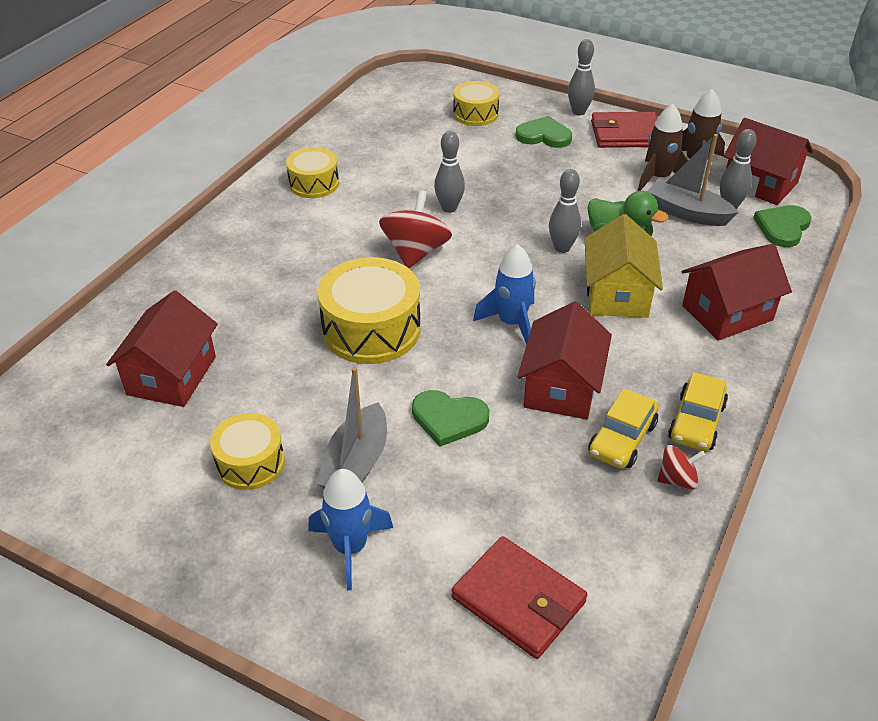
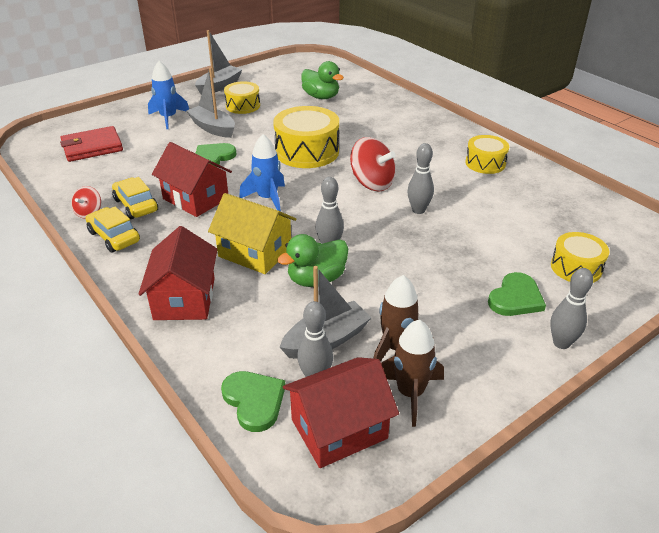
camera: 115 degrees right, 5 degrees down
red house [106,290,218,407] -> green duck [301,61,344,99]
red wallet [591,112,658,148] -> none
none -> grey boat [195,30,243,95]

